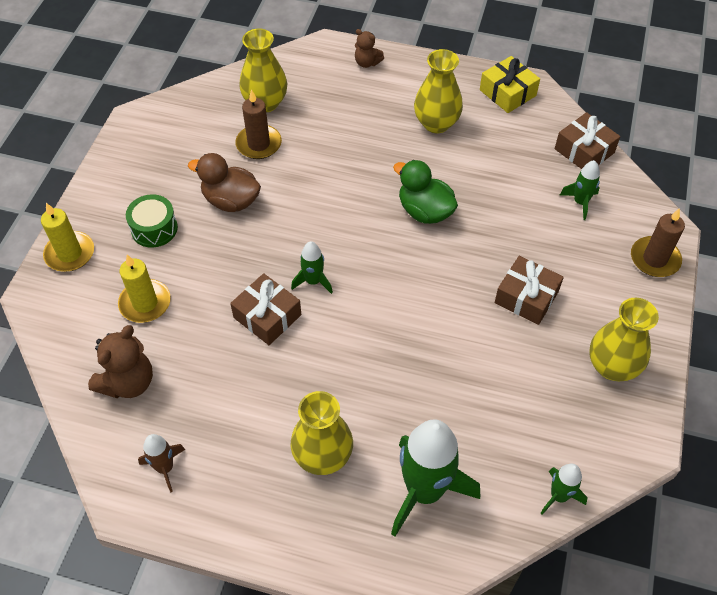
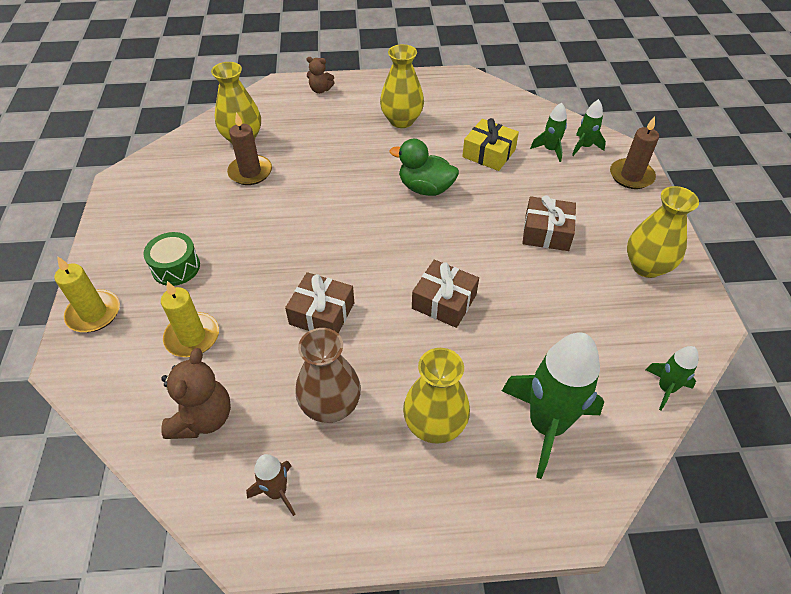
camera: 20 degrees left, 5 degrees down
brown duck [188,153,261,212] -> none
green rocket [291,241,333,294] -> green rocket moved to [572,99,606,156]
yellow gift [480,56,540,113] -> yellow gift moved to [462,118,519,171]
brown gift [555,112,620,169] -> brown gift moved to [412,260,479,328]
none -> brown vase [295,328,361,423]

